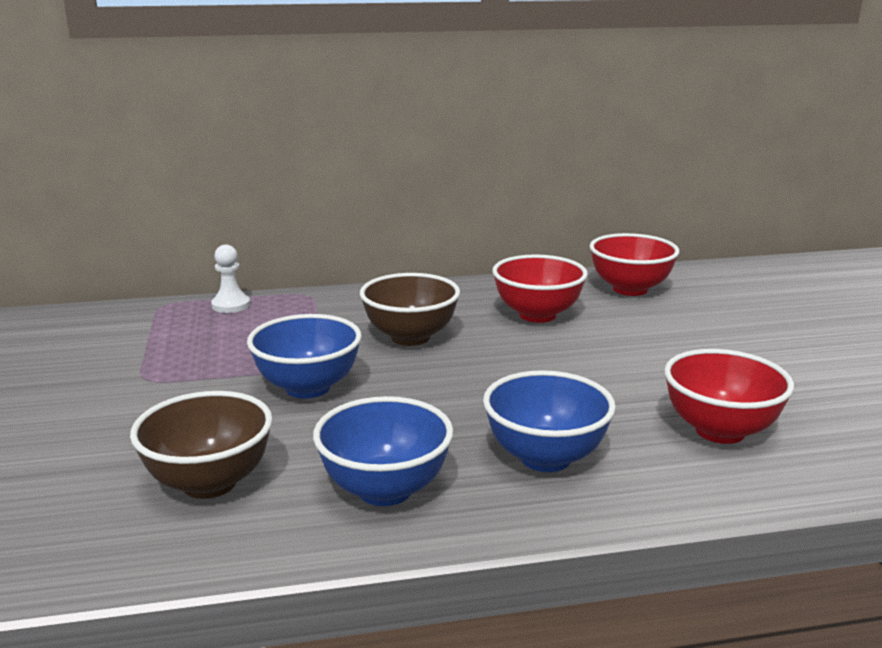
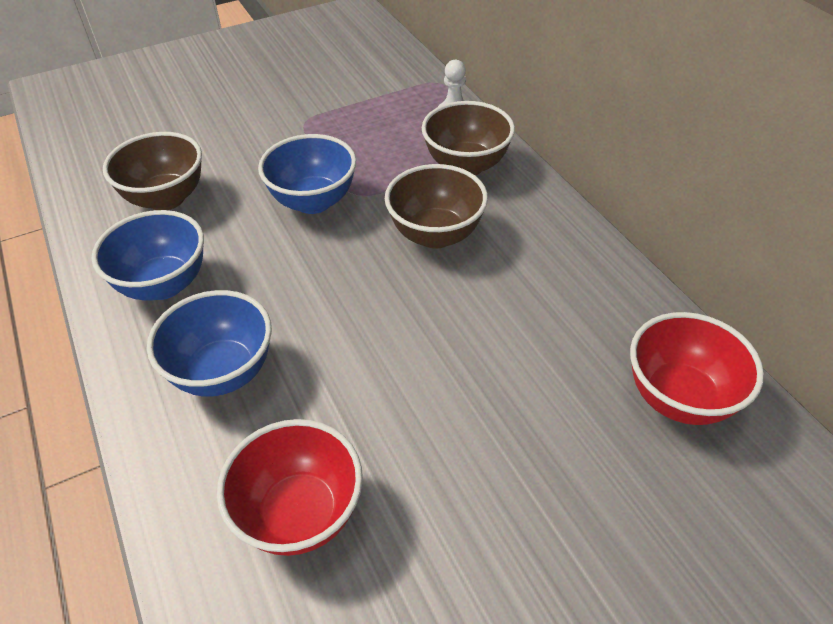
camera: 75 degrees right, 25 degrees up
red bowl [492,254,588,323] -> none
none -> brown bowl [422,101,515,175]

